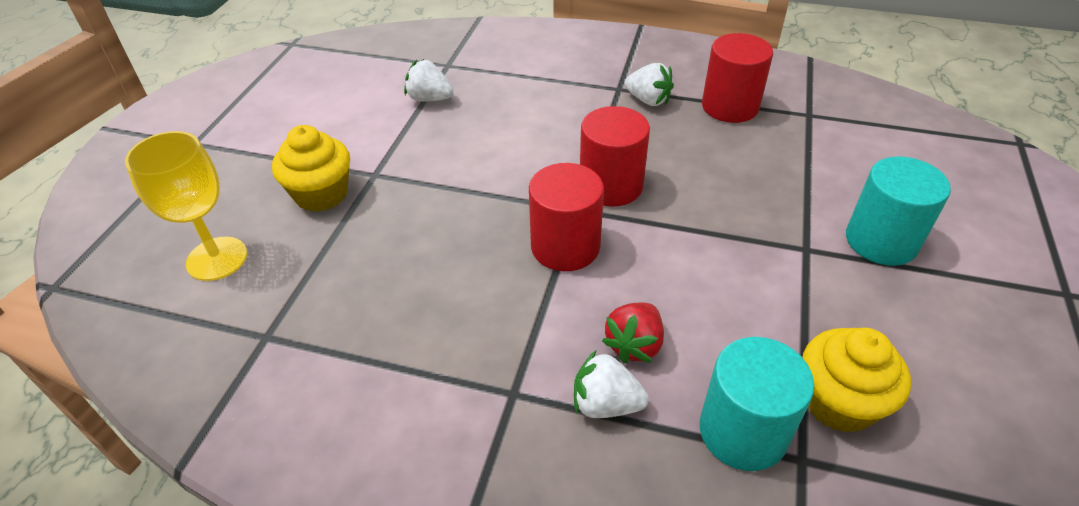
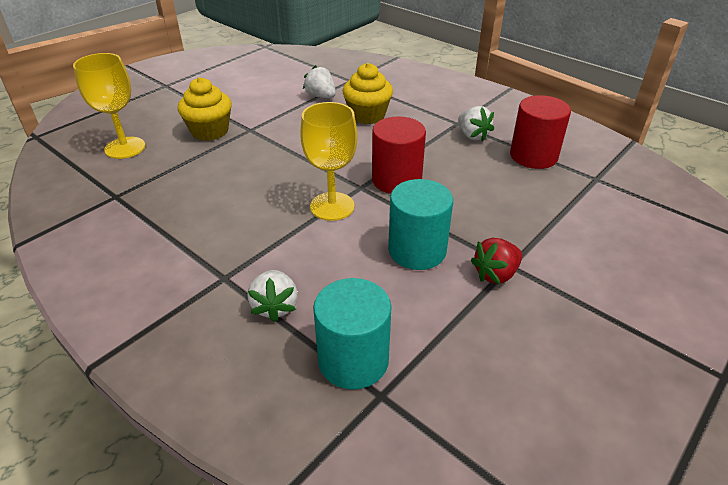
camera: 25 degrees right, 5 degrees down
red cylinder [529,163,604,271] -> yellow goblet [300,102,358,221]
white strawberry [574,351,649,418] -> white strawberry turned 135 degrees counterclockwise [247,270,298,322]
red strawberry [602,303,664,363] -> red strawberry moved to [471,238,522,284]
yellow cupcake [802,328,911,433] -> yellow cupcake moved to [342,63,393,124]
turquoise cylinder [846,156,951,266] -> turquoise cylinder moved to [388,179,453,270]

